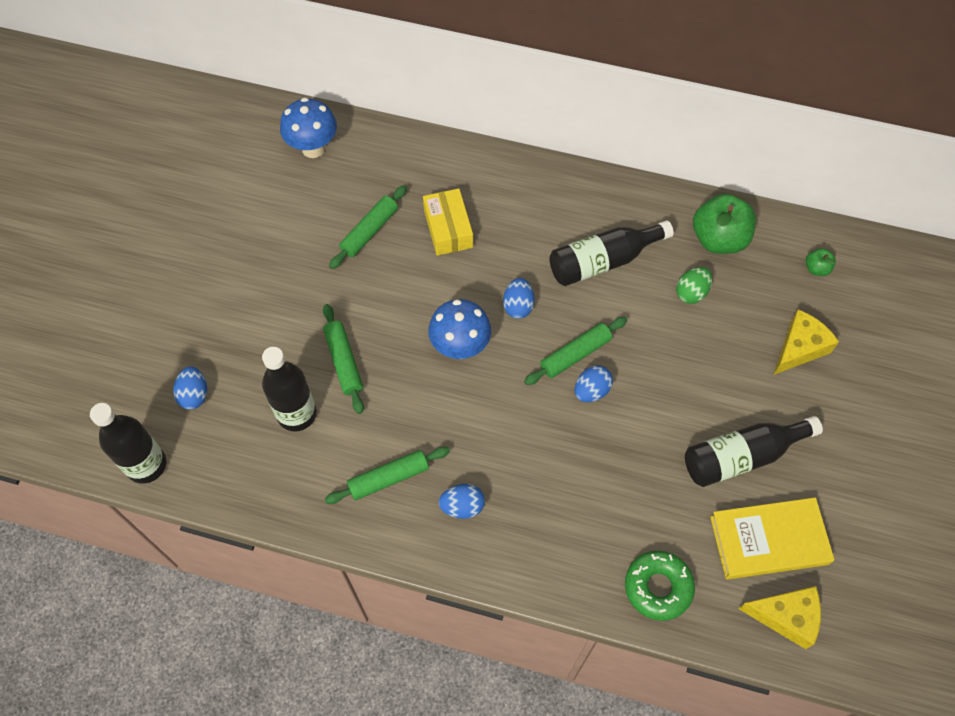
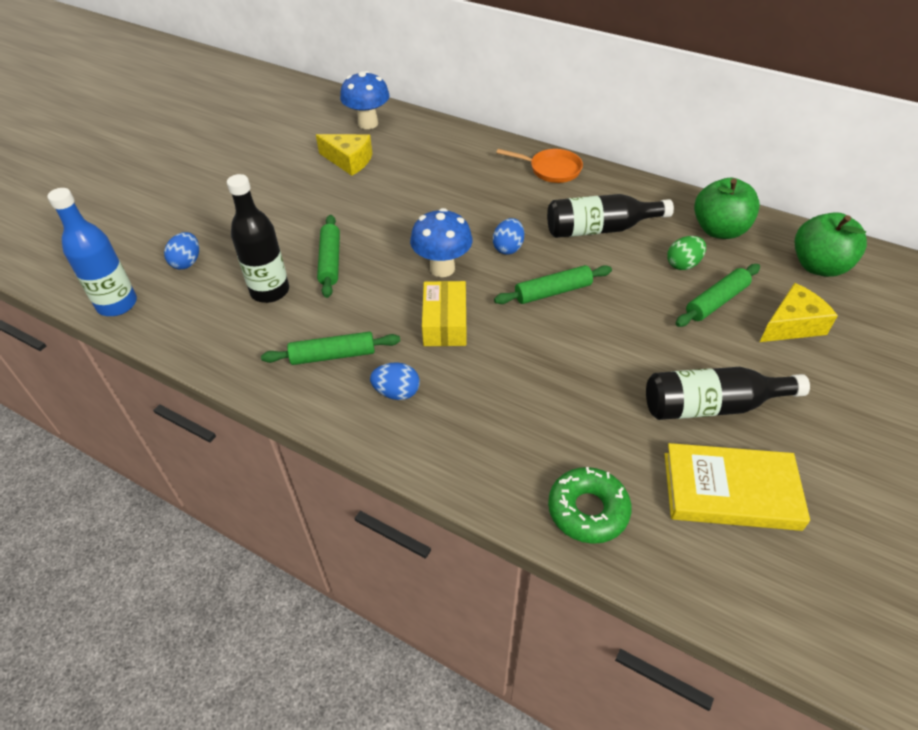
camera: 15 degrees right, 15 degrees down
black bottle [90,403,166,484] -> blue bottle [47,188,137,316]
green rolling pin [329,185,407,269] -> green rolling pin moved to [675,264,760,327]
yellow box [423,188,473,256] -> yellow box moved to [422,281,466,346]
blue egg [575,365,613,402] -> none
yellow cheese [739,586,821,649] -> yellow cheese moved to [316,134,372,176]
green apple [806,248,836,276] -> green apple [794,212,867,277], size x2.16
none -> orange pan [496,149,583,183]

